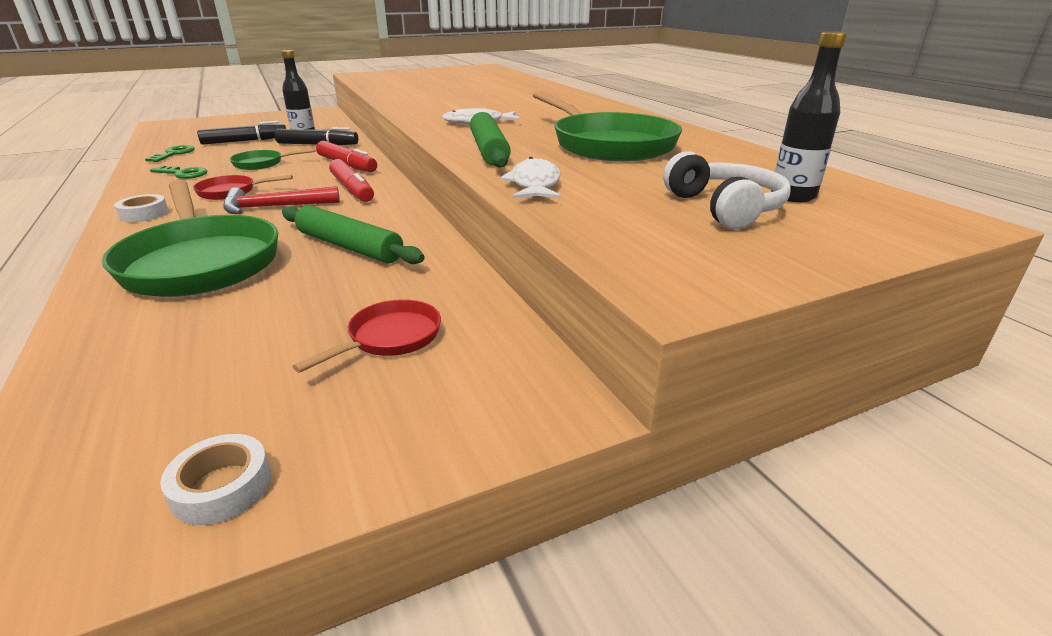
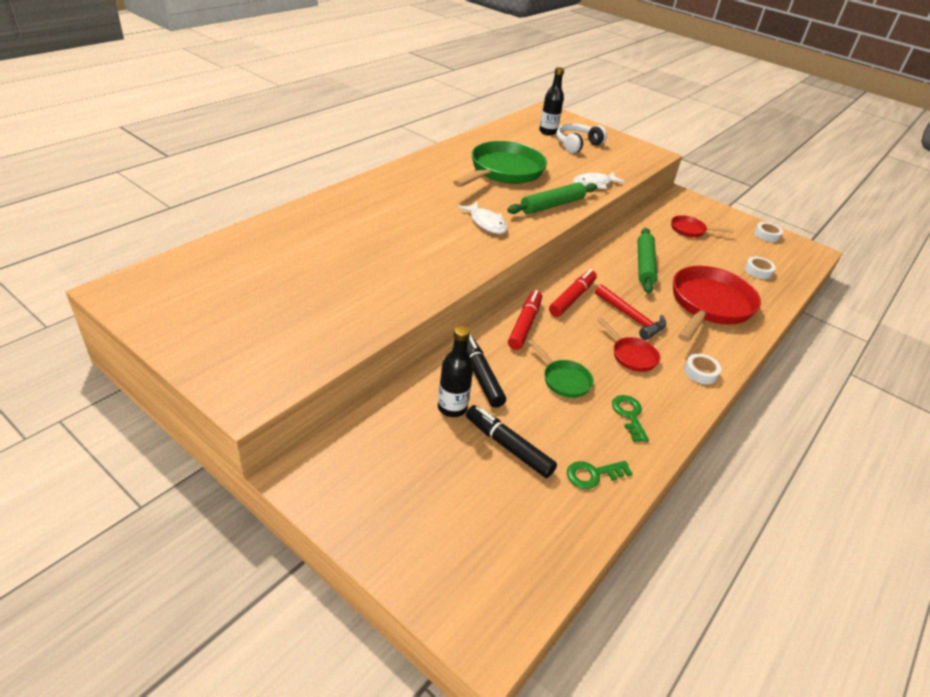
camera: 120 degrees left, 10 degrees up
green pan [102,180,278,297] -> red pan [673,266,761,342]
none -> white tape [745,257,776,279]

